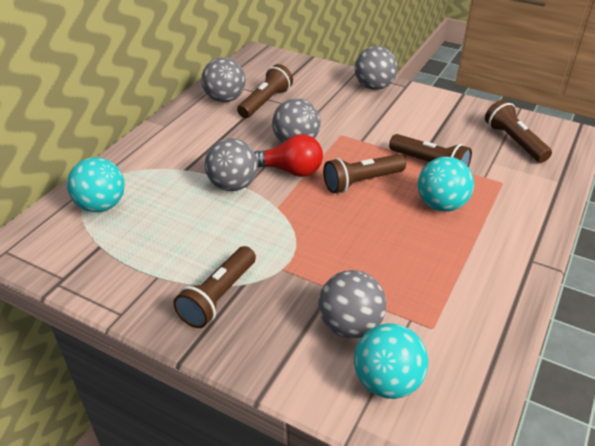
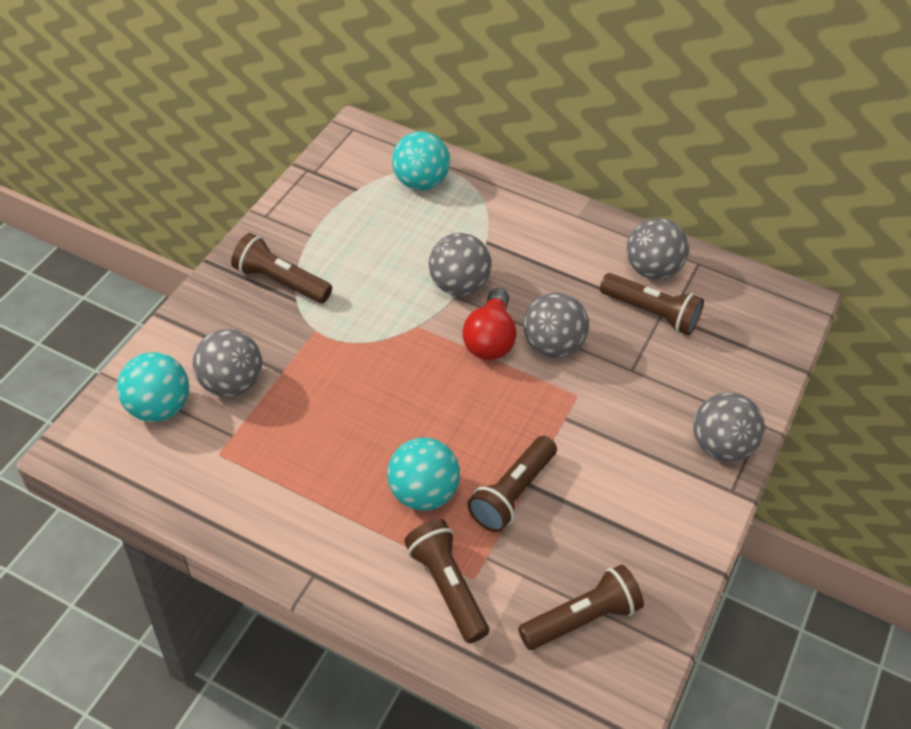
camera: 85 degrees right, 10 degrees up
brown flashlight [323,154,406,193] -> brown flashlight moved to [404,519,489,643]

